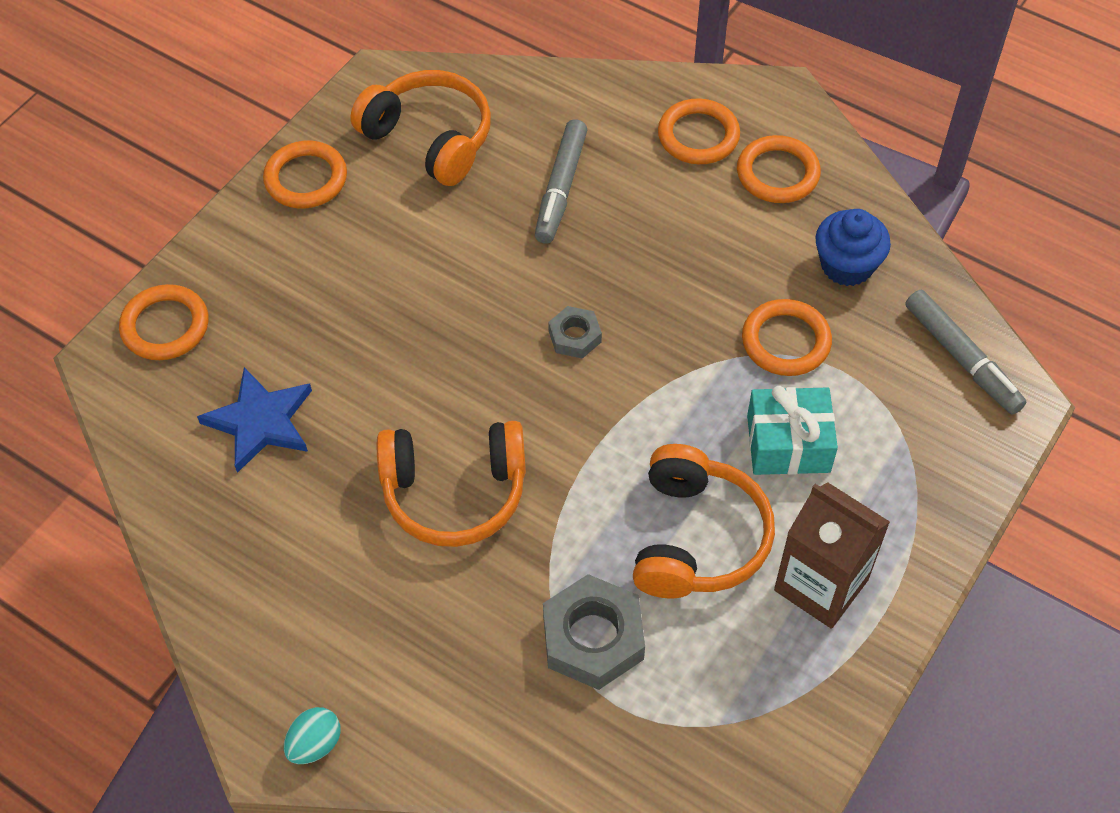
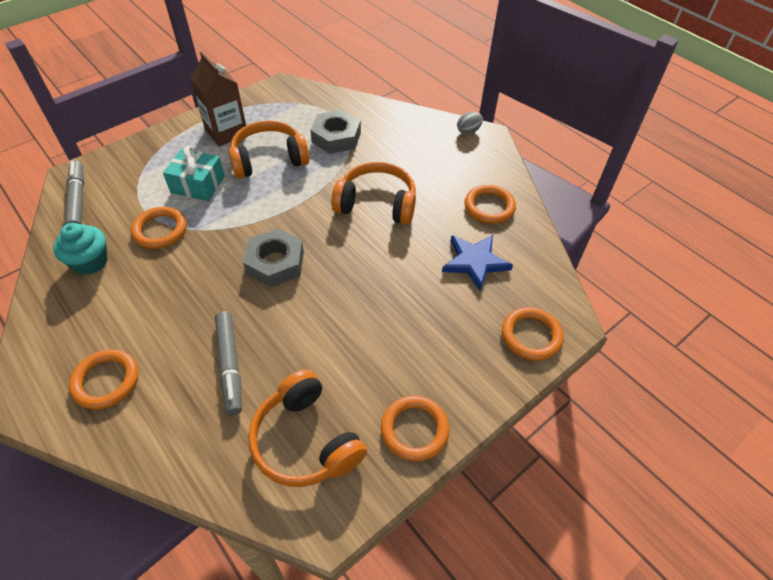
camera: 165 degrees left, 5 degrees down
turquoise egg [284,707,341,764] -> grey egg [457,112,483,135]
grey marker [535,119,587,244] -> grey marker turned 135 degrees clockwise [215,311,242,415]
grey nut [548,306,602,359] -> grey nut [243,228,304,288], size x1.80
orange headphones [633,444,775,599] -> orange headphones turned 45 degrees clockwise [229,121,310,179]
orange ring [737,135,821,203] -> orange ring moved to [465,185,516,224]
blue cupcake [815,209,891,286] -> turquoise cupcake [53,223,108,275]

